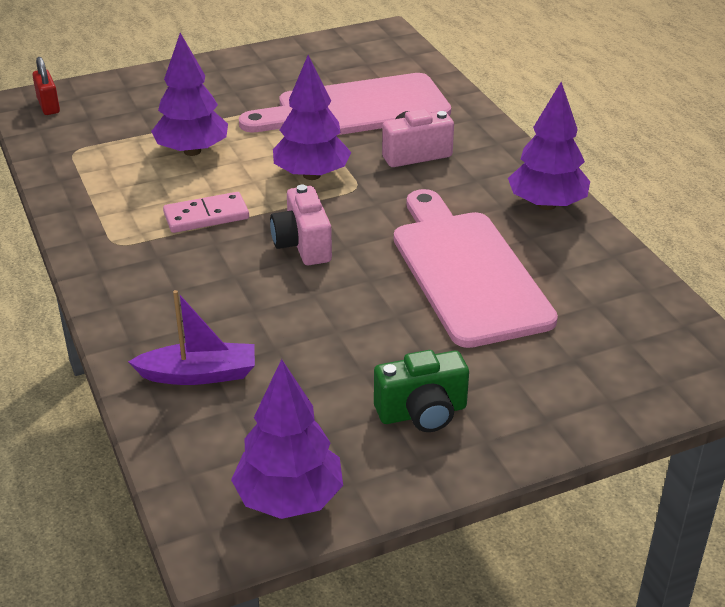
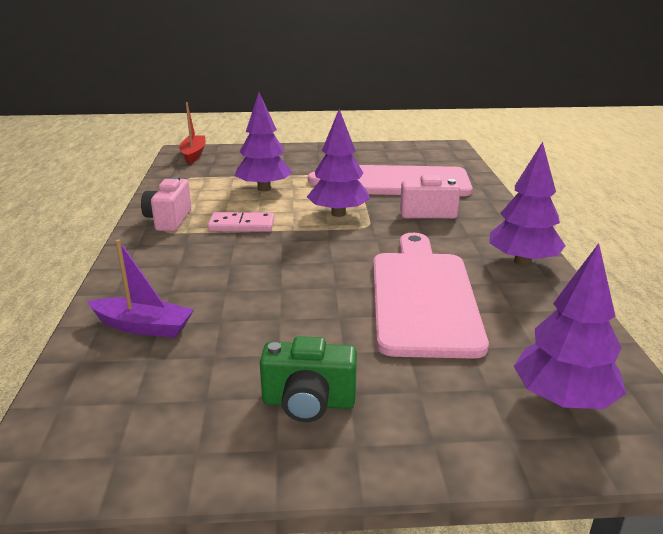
camera: 20 degrees right, 10 degrees down
red padlock [32,57,60,115] -> red boat [179,102,206,164]
purple tree [231,359,343,519] -> purple tree moved to [514,243,626,409]
pink camera [270,185,332,265] -> pink camera moved to [141,176,191,231]

